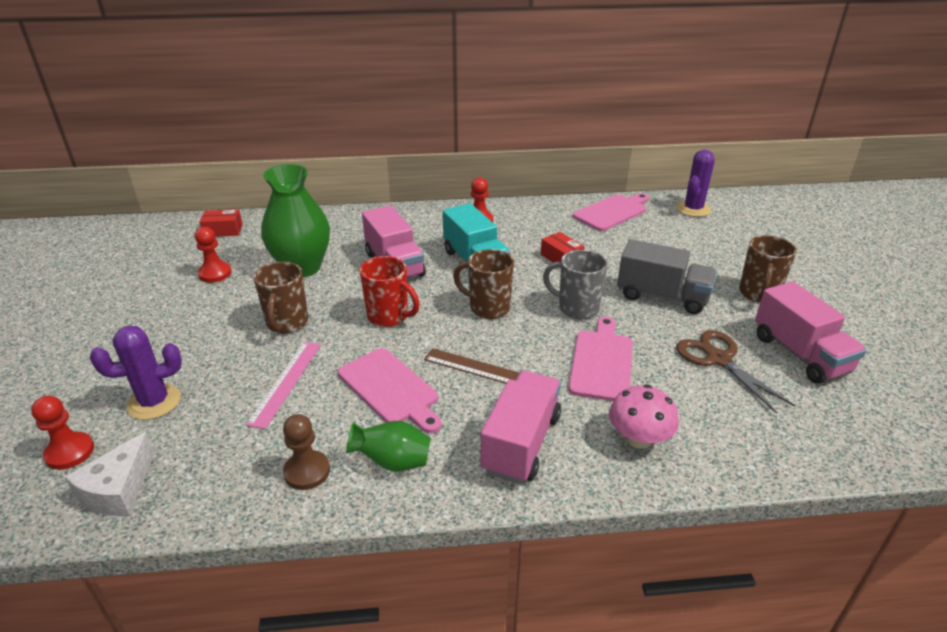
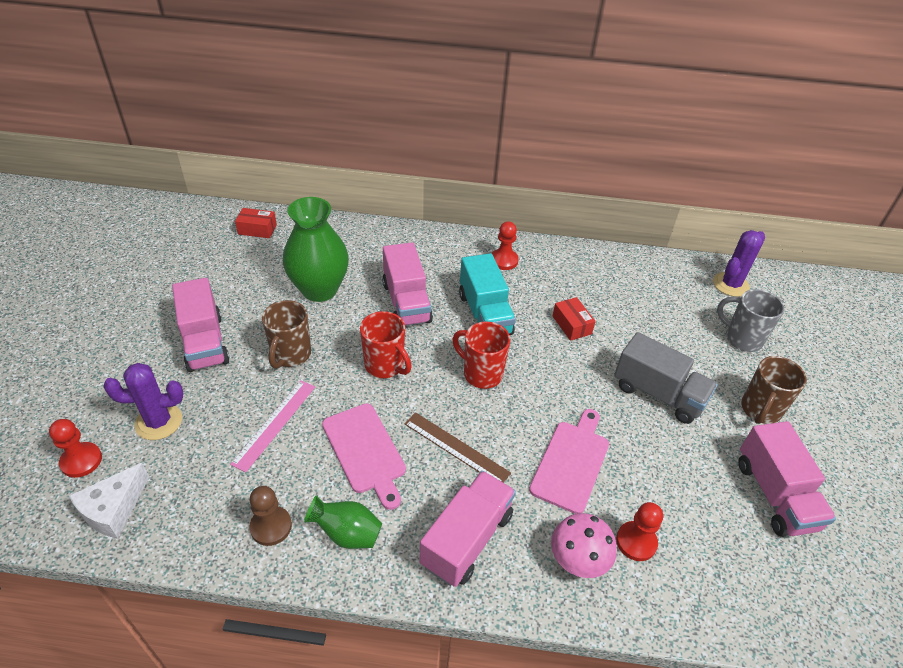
camera: 10 degrees right, 10 degrees up
red pawn [195,227,232,283] -> red pawn moved to [616,502,663,561]
brown mug [453,249,514,319] -> red mug [453,322,510,389]
grey mug [543,250,608,319] -> grey mug moved to [717,289,785,352]
pink cutting board [573,193,649,231] -> none
brown scissors [676,330,795,414] -> none
none -> pink truck [172,278,230,372]

